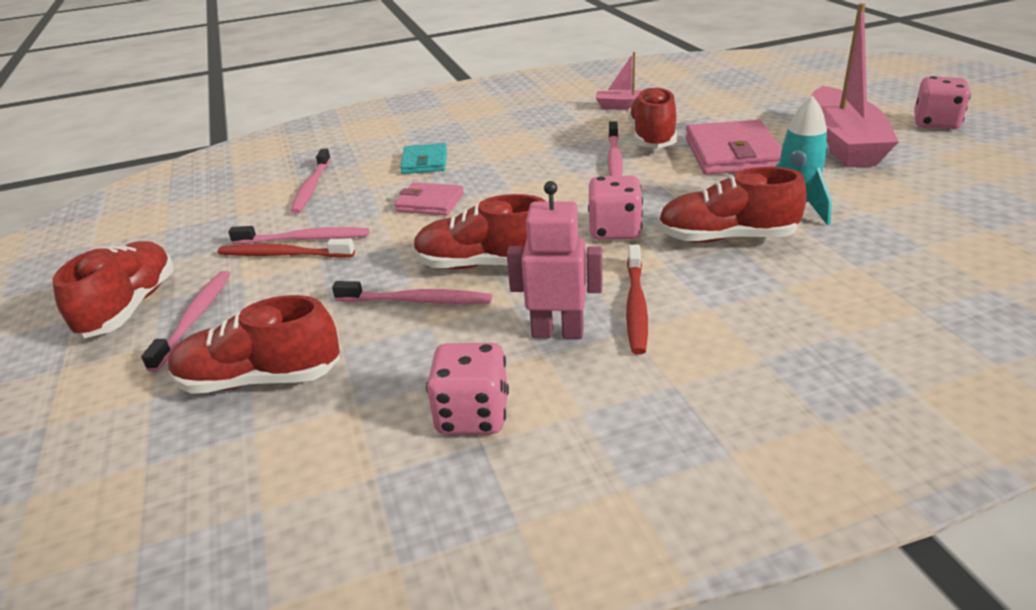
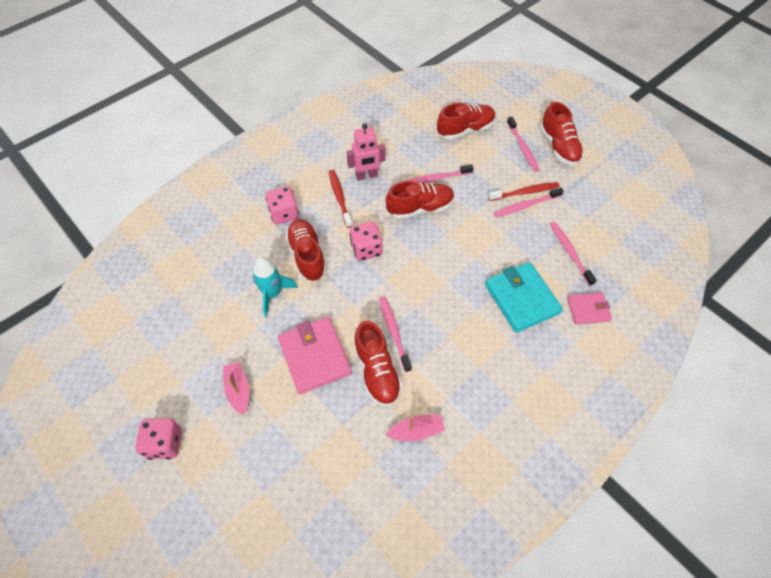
camera: 155 degrees right, 25 degrees up
pink wallet [394,182,464,216] -> pink wallet moved to [567,292,612,325]
turquoise wallet [400,143,447,174] -> turquoise wallet [485,262,563,333], size x1.72
pink dice [426,343,509,434] -> pink dice moved to [265,186,299,225]
red shoe [658,167,807,243] -> red shoe turned 90 degrees counterclockwise [285,219,327,282]
pink boat [811,3,899,167] -> pink boat [223,361,250,415], size x0.49

